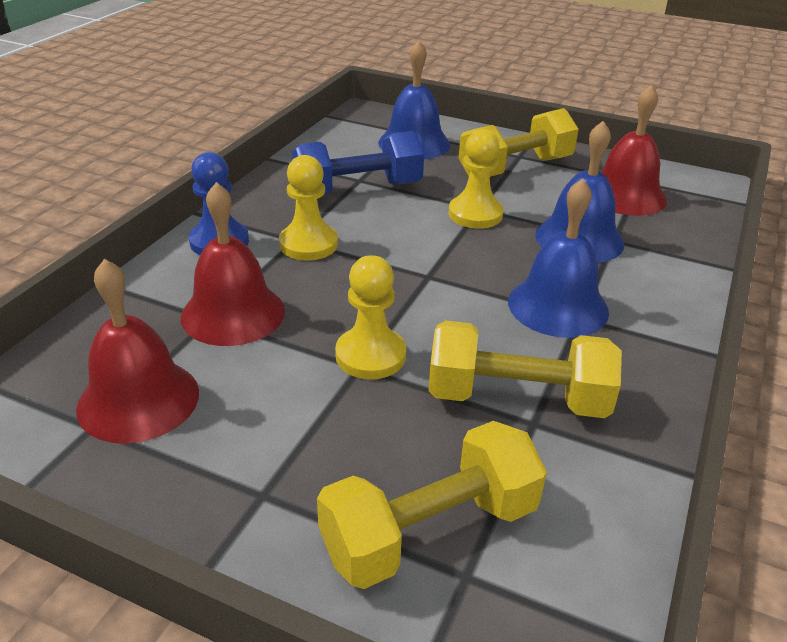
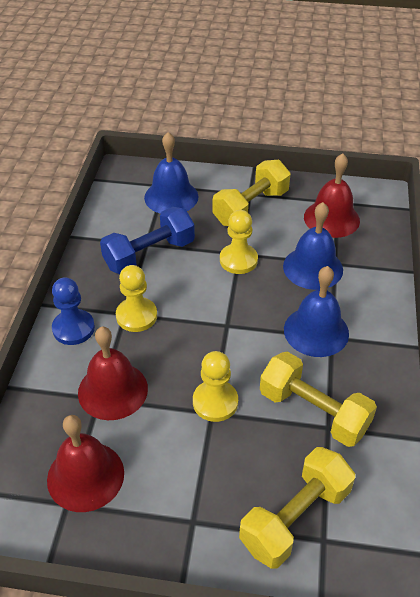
camera: 15 degrees left, 10 degrees up
yellow dumbbell [428,320,622,418] -> yellow dumbbell turned 45 degrees clockwise [260,352,377,447]

